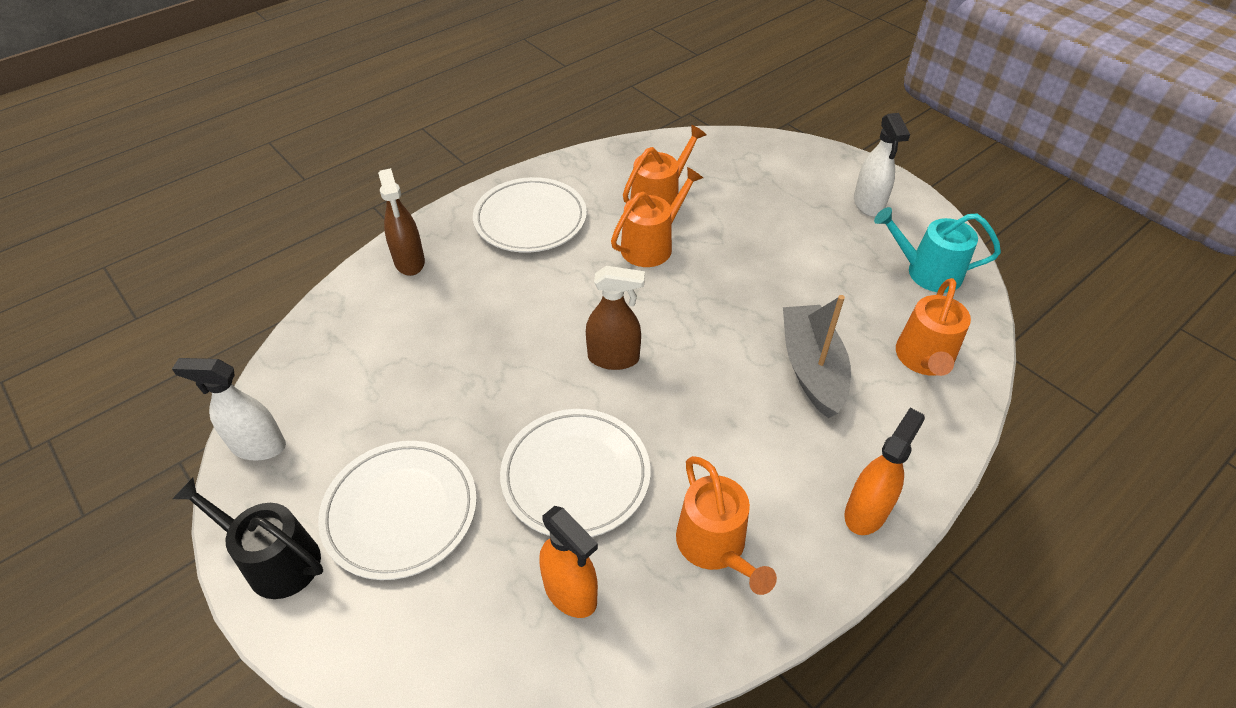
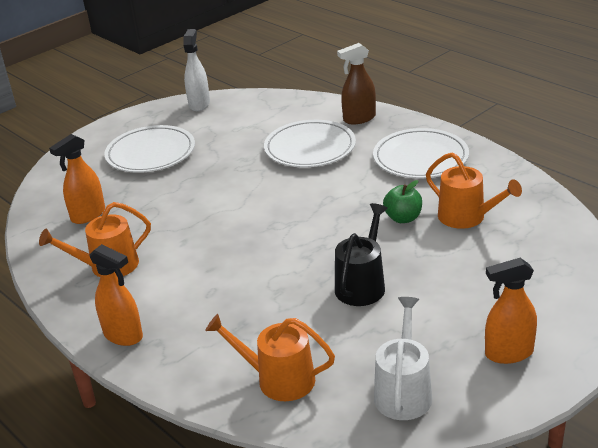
camera: 90 degrees right, 15 degrees down
black watering can [172,478,323,599] -> black watering can moved to [335,203,388,306]
white plate [500,409,650,537] -> white plate moved to [264,120,356,167]
brown spray bottle [586,266,645,370] -> none
orange watering can [611,167,703,267] -> green apple [383,180,422,223]
grey boat [783,295,851,418] -> none
white spray bottle [854,113,910,217] -> orange spray bottle [485,258,537,364]
turquoise watering can [874,207,1001,293] -> white watering can [374,297,432,420]

